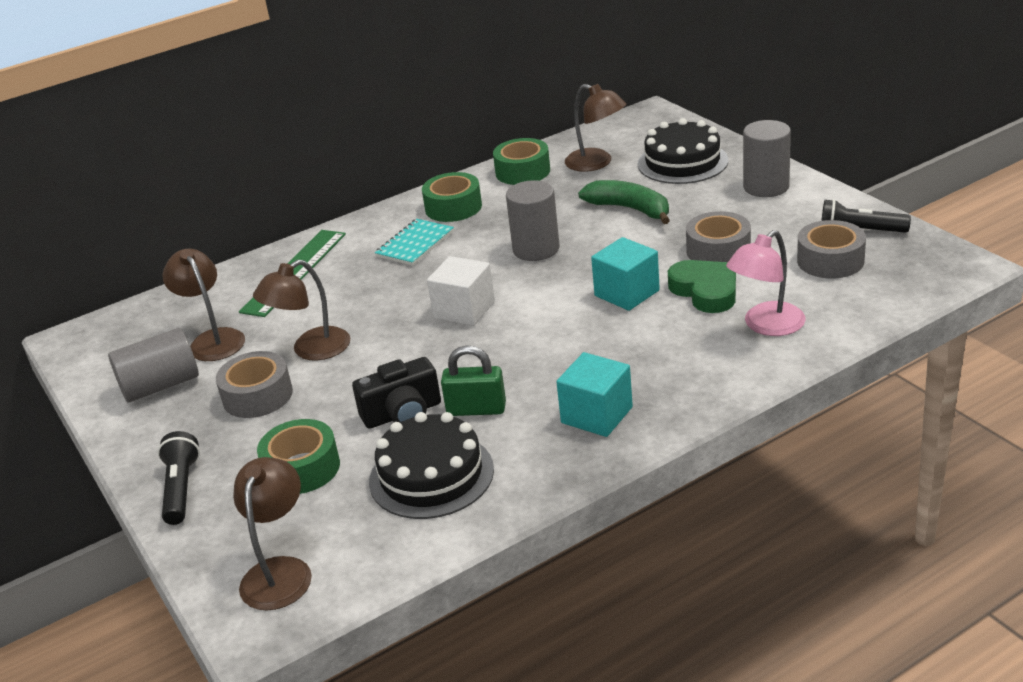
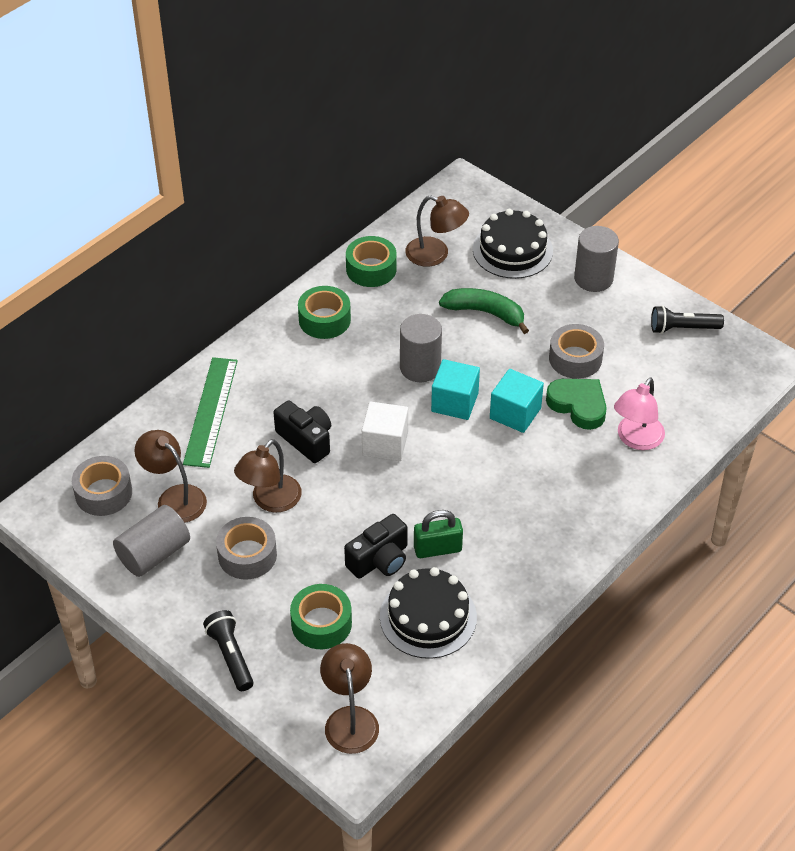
camera: 20 degrees left, 15 degrees up
turquoise notebook [375,219,454,266] -> none
turquoise cube [557,352,633,437] -> turquoise cube moved to [431,359,480,420]
grey tape [797,220,866,278] -> grey tape moved to [72,456,132,516]
none -> black camera [274,400,331,463]

